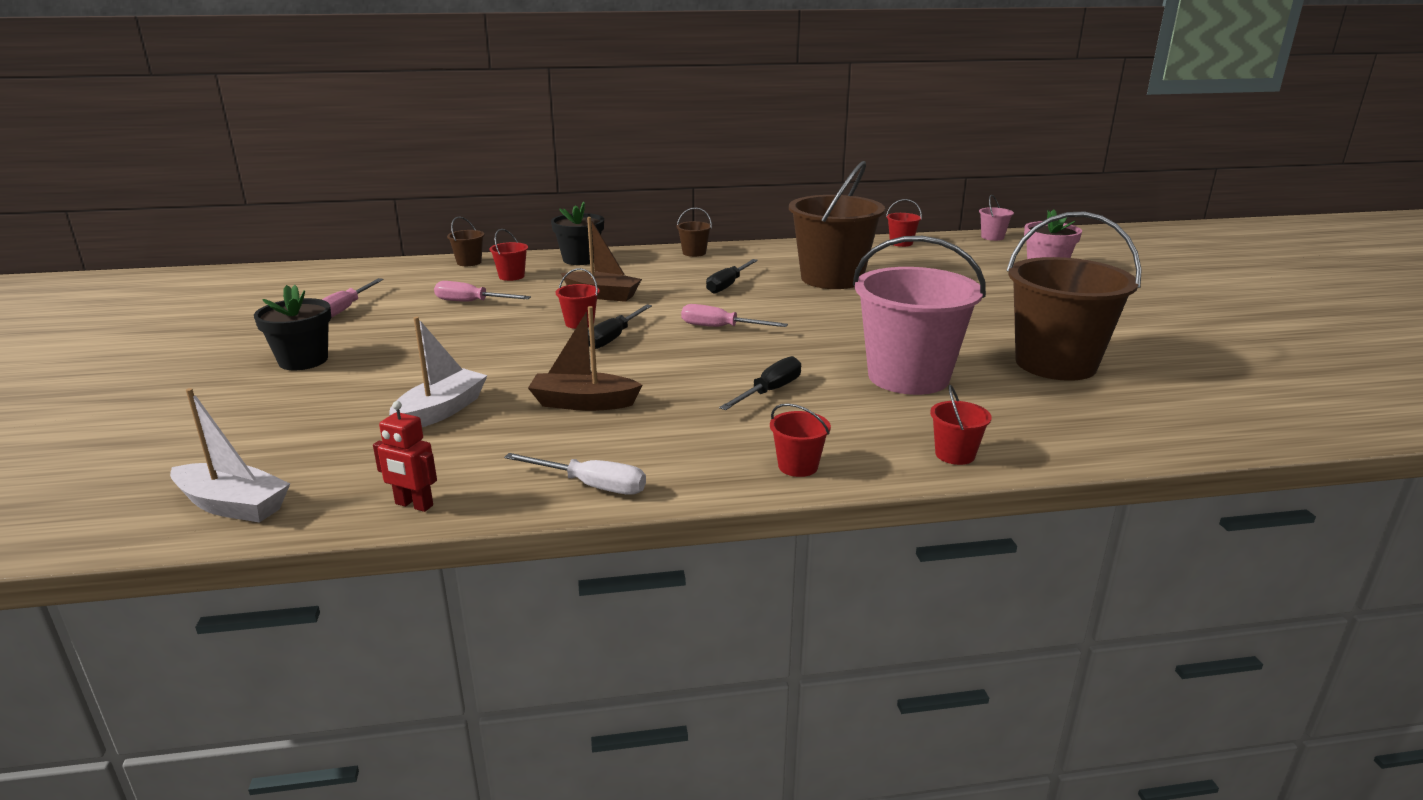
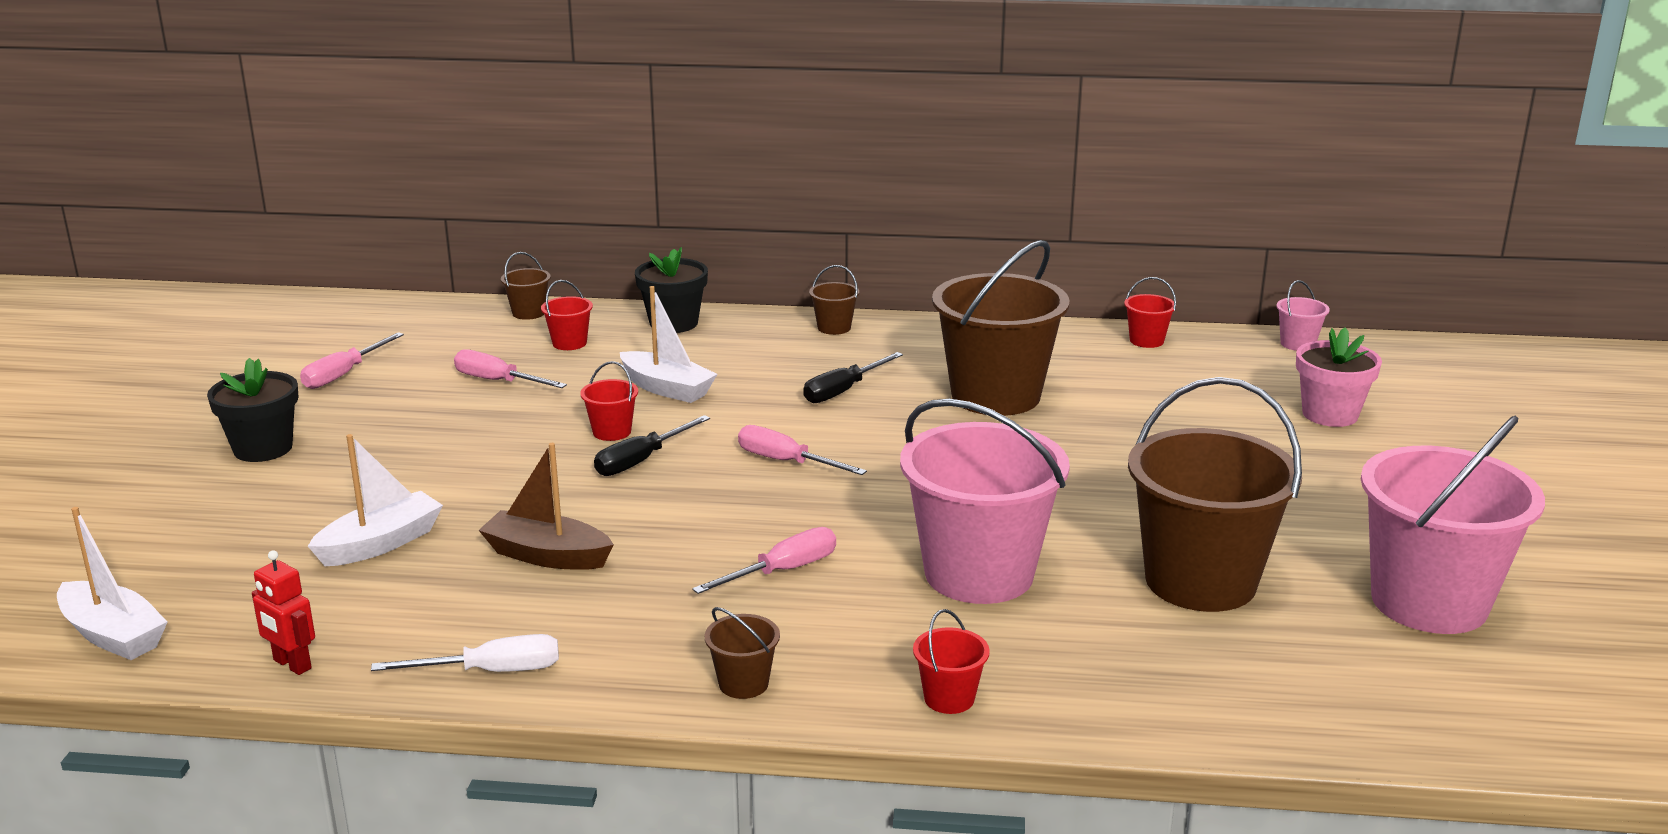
camera: 15 degrees right, 0 degrees up
white screwdriver [504,453,646,495] -> white screwdriver turned 45 degrees counterclockwise [371,634,559,672]
brown boat [561,217,642,302] -> white boat [620,286,717,403]
black screwdriver [719,356,801,410] -> pink screwdriver [692,527,836,594]
red bucket [770,403,831,477] -> brown bucket [705,607,780,699]
none -> pink bucket [1361,416,1545,634]

